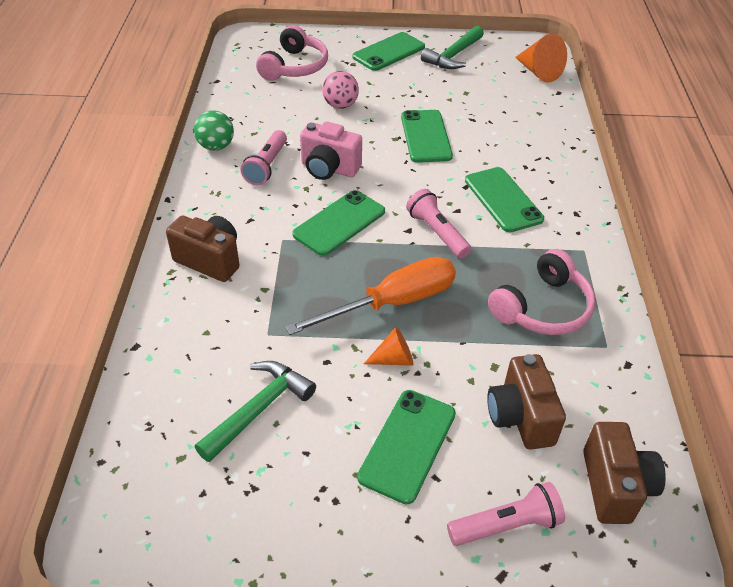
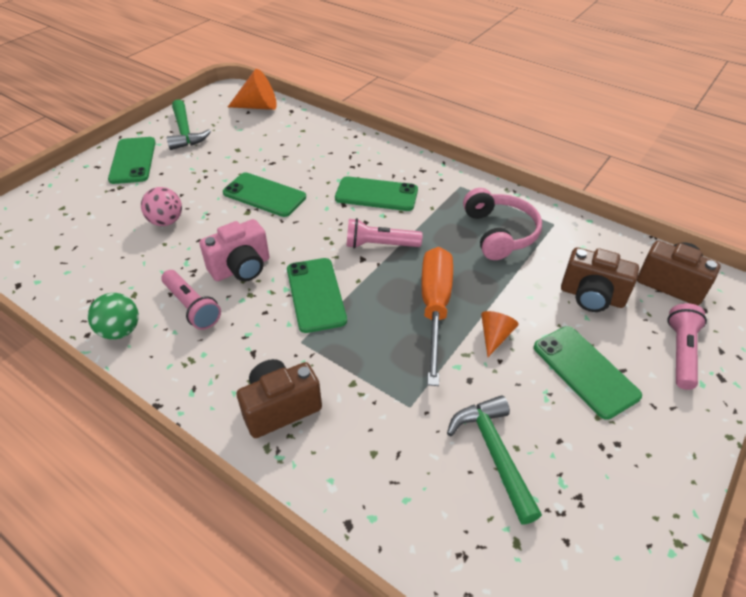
camera: 55 degrees left, 0 degrees up
pink headphones [256,25,328,81] -> none

